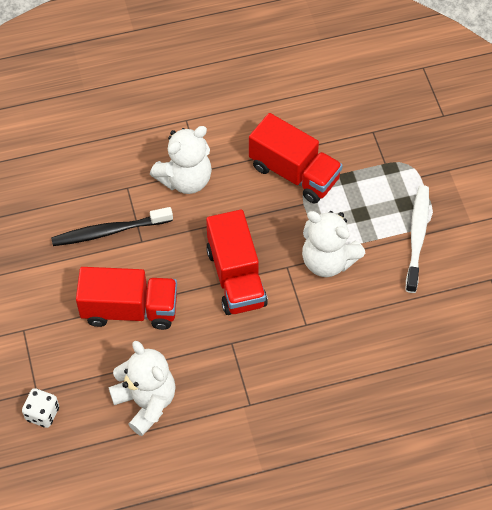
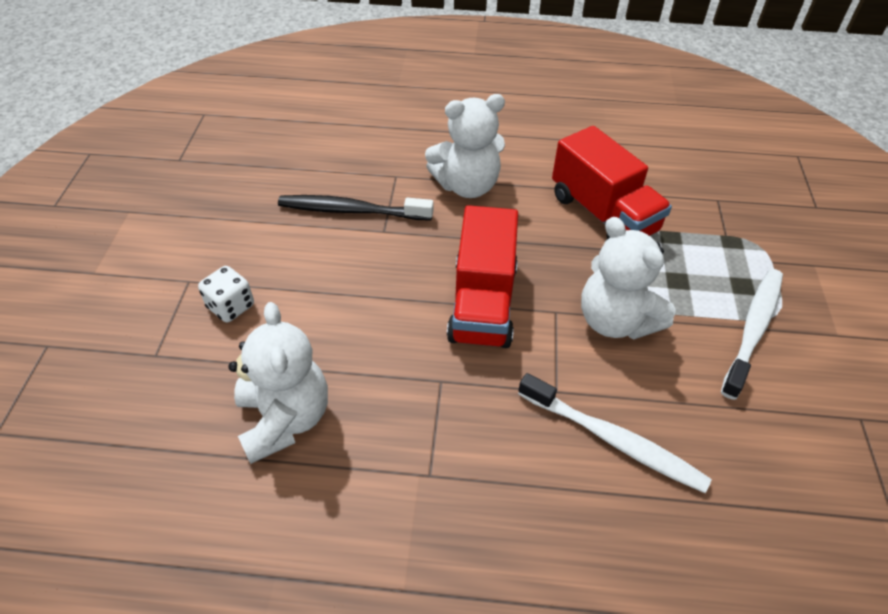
camera: 20 degrees right, 10 degrees down
white dice [22,388,59,428] -> white dice moved to [198,266,254,322]
red truck [76,267,177,330] -> none
none -> white toothbrush [518,373,712,493]

